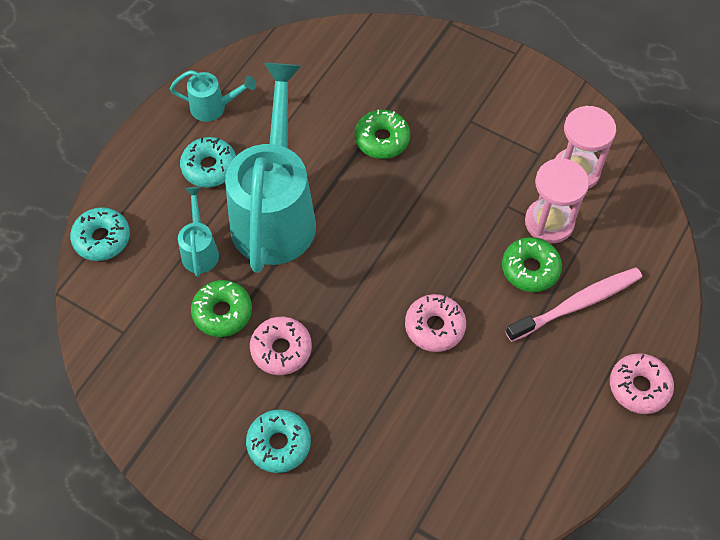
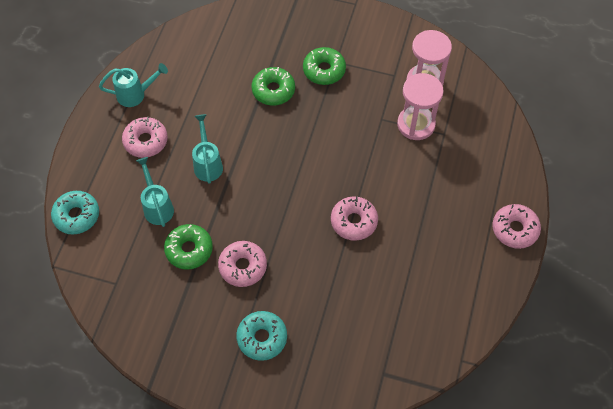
camera: 15 degrees left, 0 degrees up
turquoise donut [180,137,236,187] -> pink donut [122,117,168,158]
turquoise watering can [225,63,316,273] -> turquoise watering can [192,114,223,184], size x0.43
green donut [502,237,562,292] -> green donut moved to [303,47,346,85]
pink toothbrush [505,267,642,342] -> none

